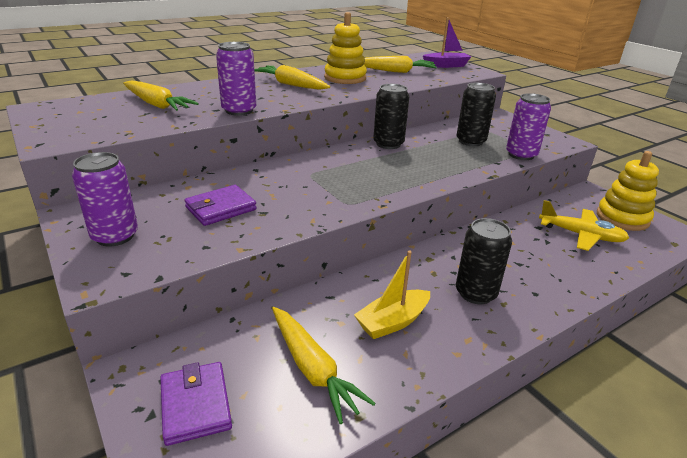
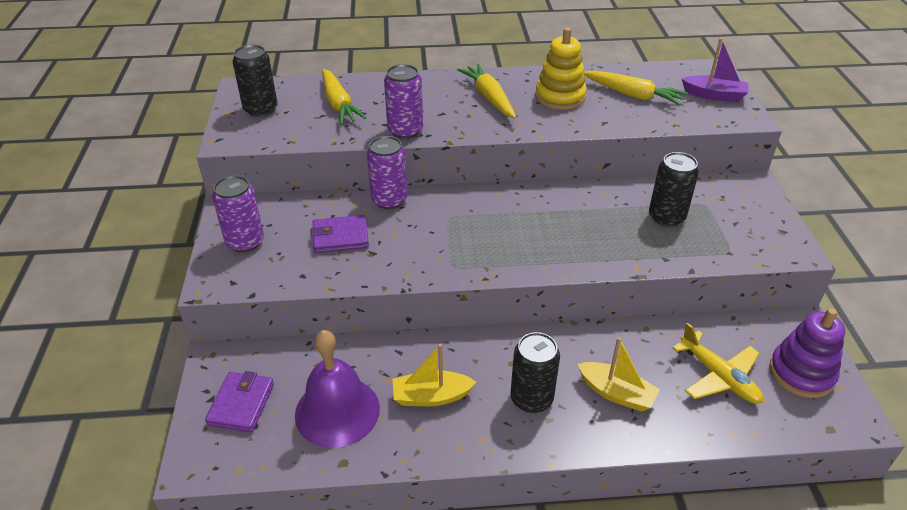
camera: 30 degrees right, 10 degrees up
yellow carrot [272,307,375,424] -> purple bell [295,330,380,448]
black can [373,84,409,149] -> black can moved to [233,45,277,117]
purple can [506,93,551,160] -> purple can moved to [367,136,407,209]
yellow stacking toy [597,151,659,231] -> purple stacking toy [769,308,845,398]
none -> yellow boat [578,337,660,412]

